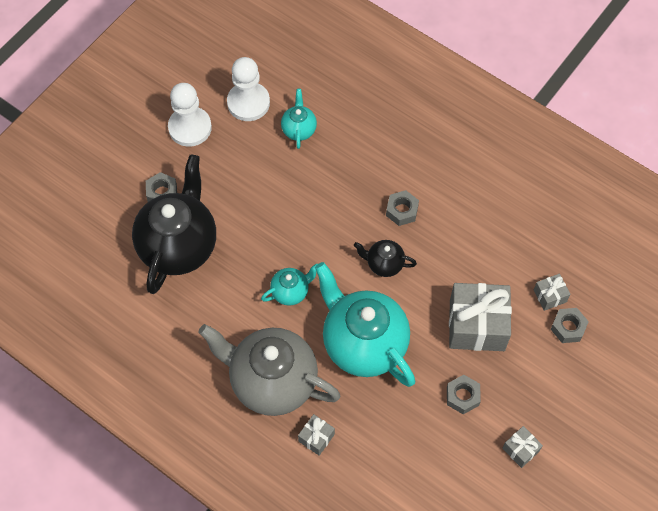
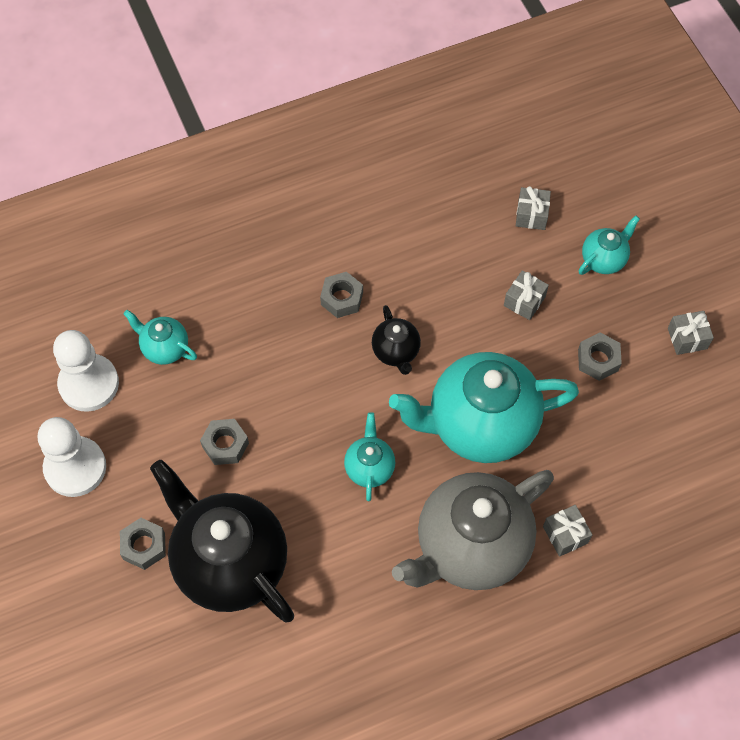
camera: 60 degrees left, 0 degrees up
black teapot [354,240,417,277] -> black teapot turned 60 degrees counterclockwise [372,305,421,375]
grey gift [449,283,512,351] -> grey gift [504,270,549,320], size x0.47
grey nut [550,308,589,343] -> grey nut moved to [200,419,249,465]
none -> turquoise teapot [579,215,640,275]

